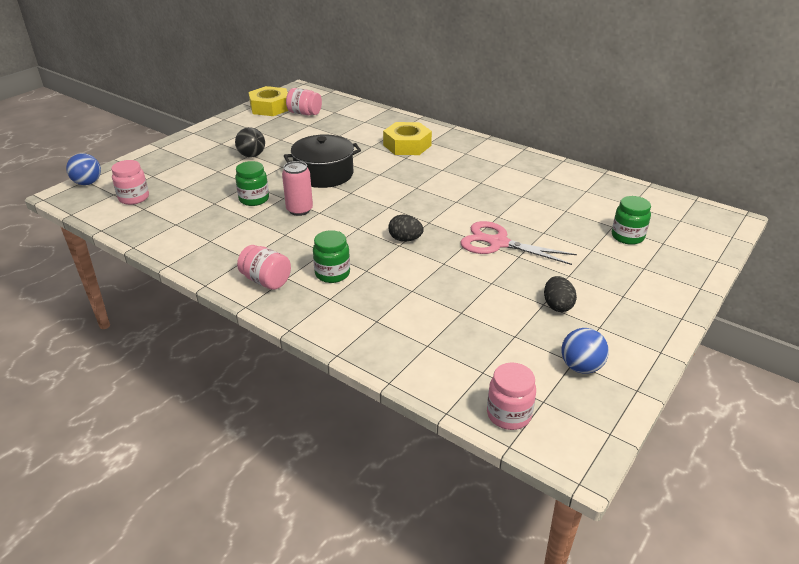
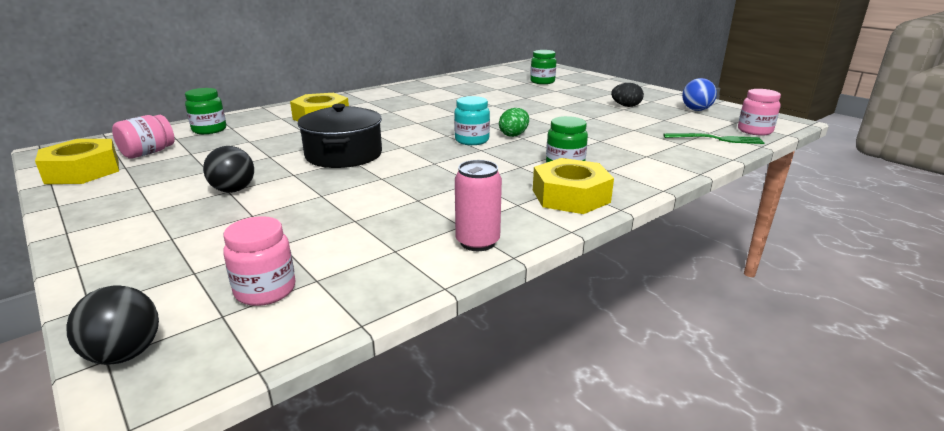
camera: 75 degrees left, 10 degrees down
blue ball [66,153,101,185] -> black ball [66,285,159,365]
green jar [235,161,269,206] -> green jar moved to [185,88,226,134]
pink jar [237,245,291,290] -> yellow nut [533,158,614,214]
pink can [282,161,313,216] -> pink can moved to [455,160,502,251]
black egg [388,214,424,242] -> green egg [499,108,529,137]
pink scissors [460,221,577,265] -> none
none -> turquoise jar [454,96,490,145]
none -> green fork [663,133,765,144]

